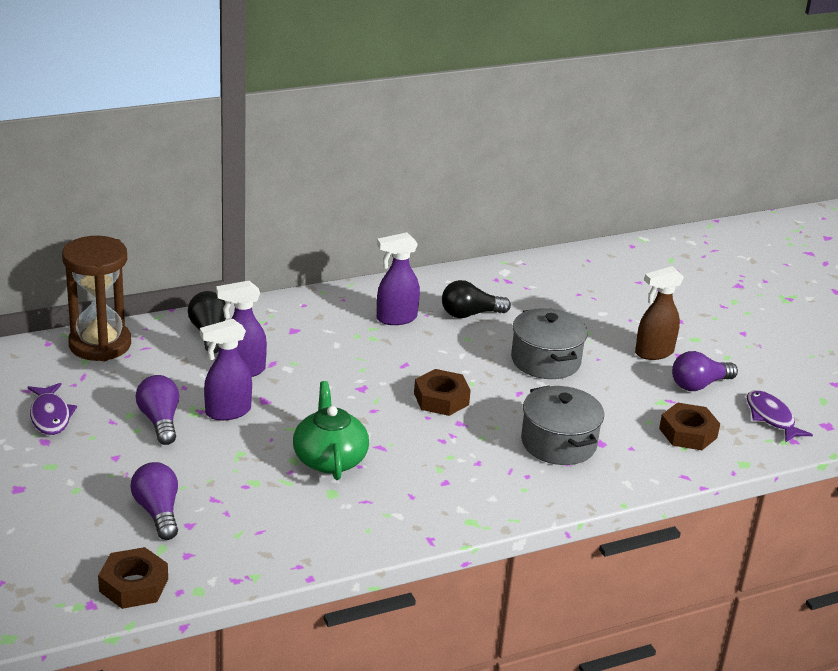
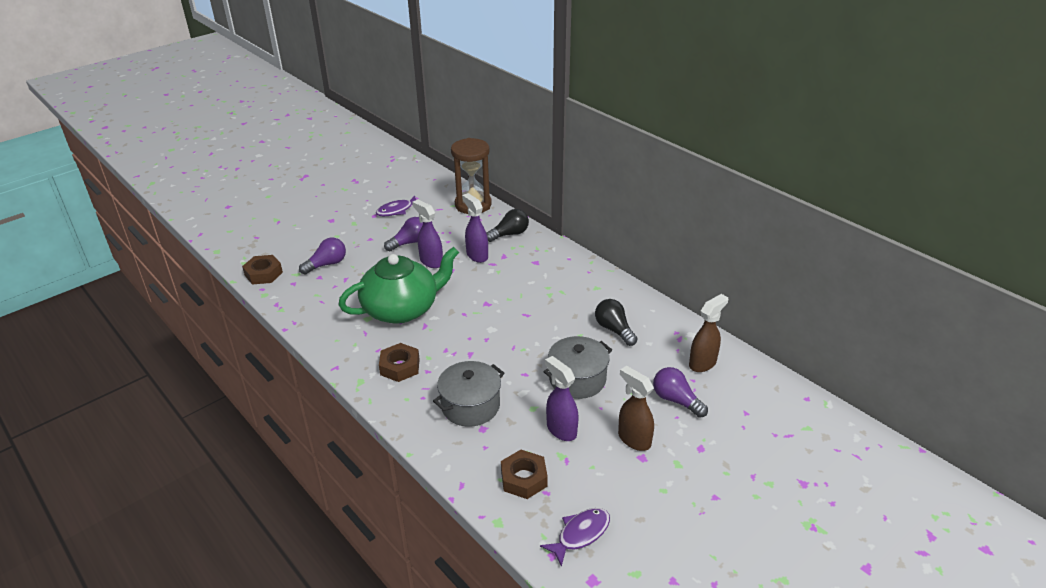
camera: 75 degrees right, 5 degrees up
green teapot [293,381,369,480] -> green teapot [338,247,459,324], size x1.56
purple spray bottle [377,232,420,325] -> purple spray bottle moved to [545,356,579,441]
brown nut [414,369,471,416] -> brown nut moved to [379,343,420,382]
purple light bulb [672,351,738,391] -> purple light bulb moved to [653,367,708,418]
none -> brown spray bottle [689,294,728,372]

